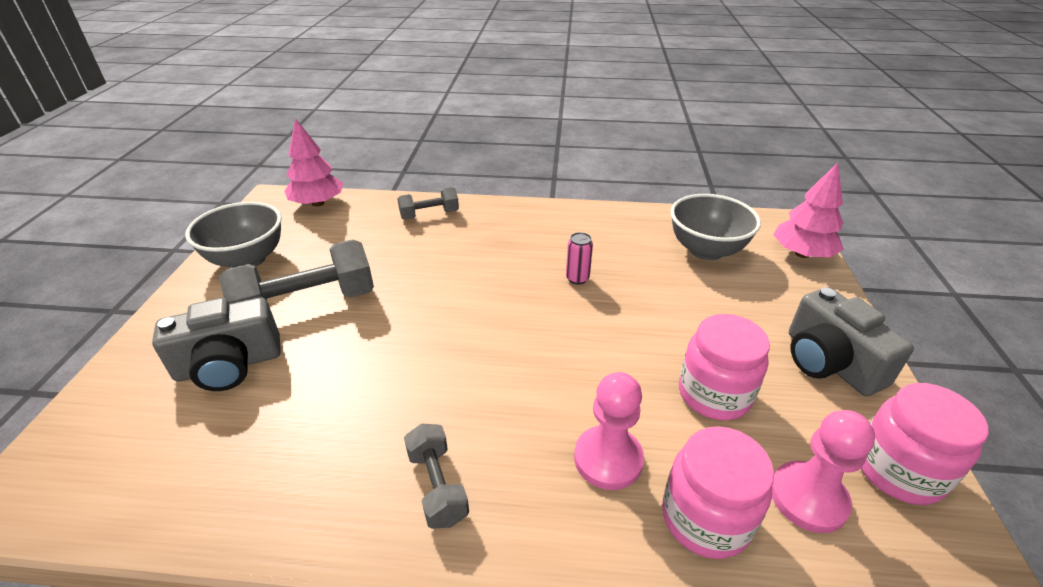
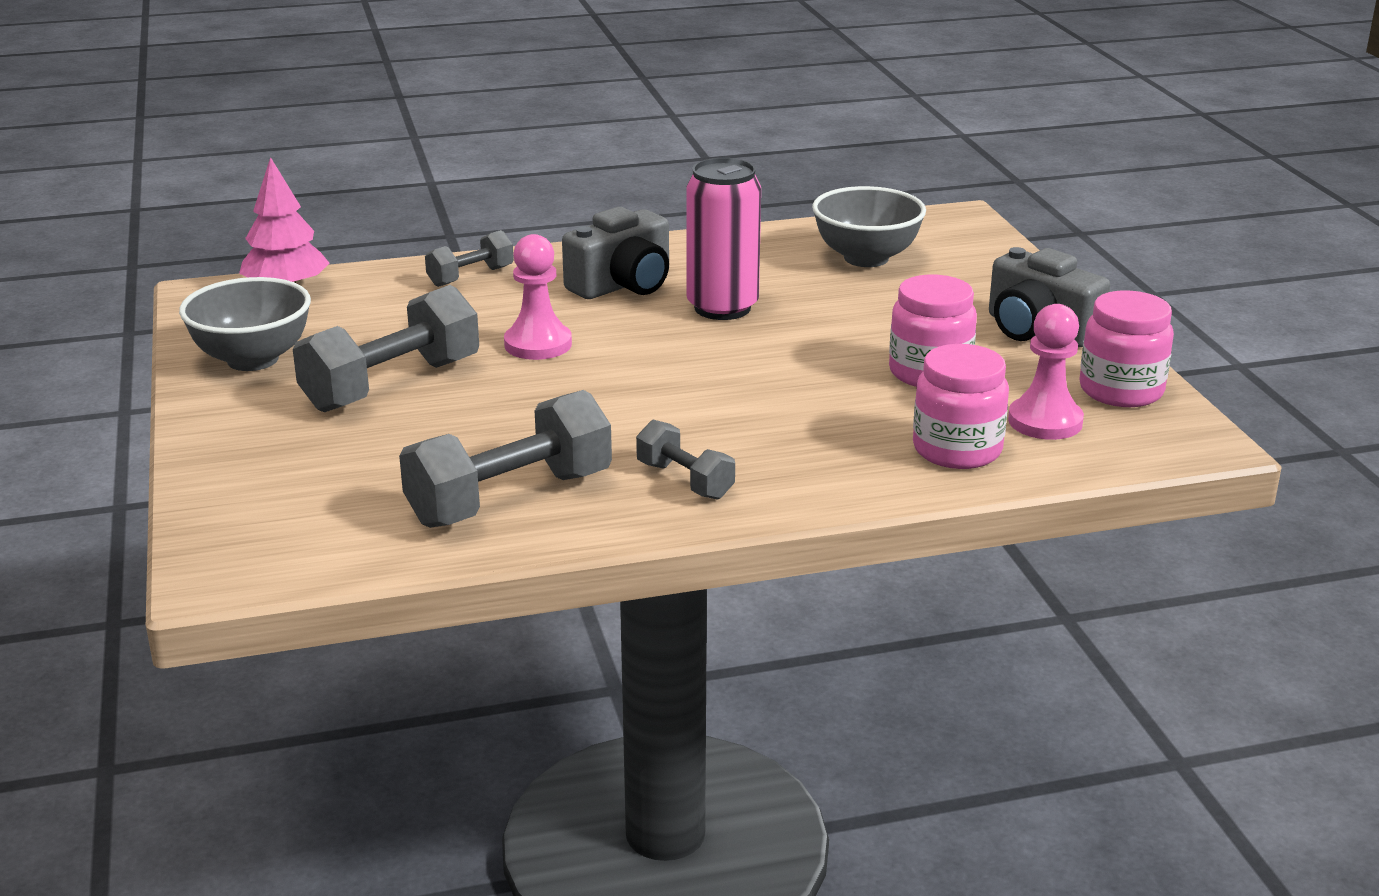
camera: 20 degrees left, 10 degrees down
grey camera [152,298,281,391] -> grey camera moved to [562,207,669,299]
pink can [566,232,593,284] -> pink can [686,158,761,320], size x2.26
pink pawn [574,372,644,490] -> pink pawn moved to [504,234,572,360]
pink tree [773,162,844,258] -> none
none -> grey dumbbell [399,390,612,528]

